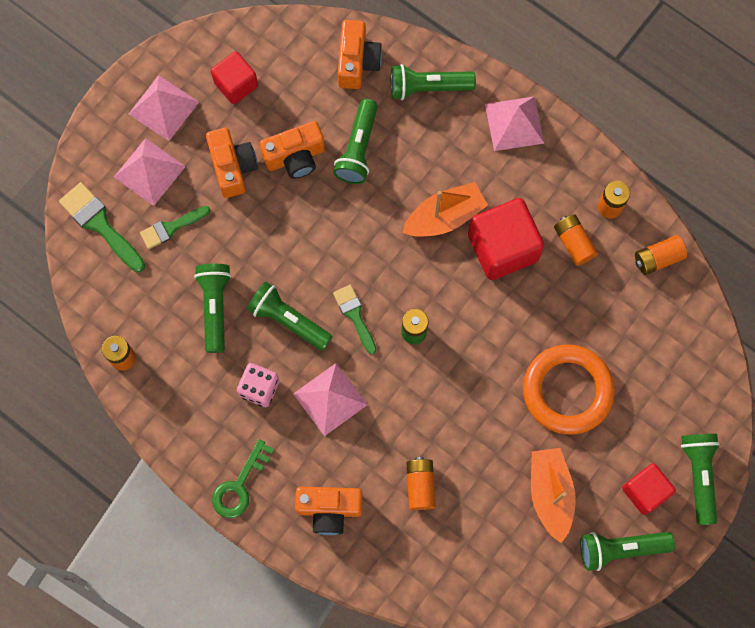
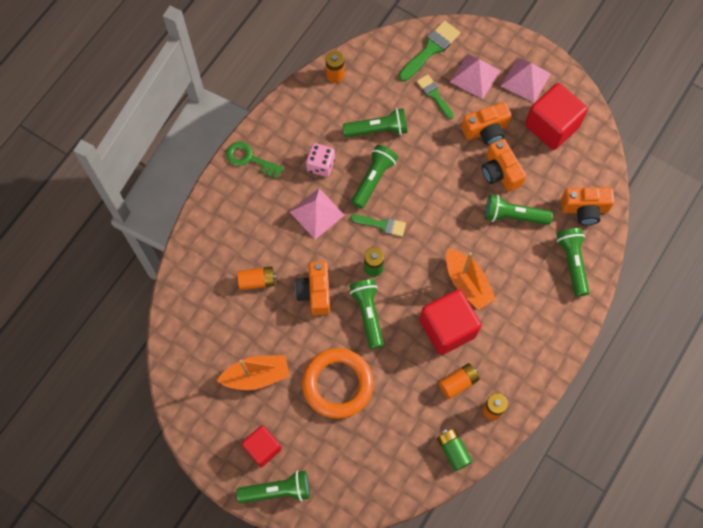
camera: 85 degrees right, 5 degrees down
red cube [211,51,258,104] -> red cube [525,83,588,150], size x1.63
orange camera [295,487,363,535] -> orange camera moved to [295,261,330,315]
green brush [333,285,376,355] -> green brush turned 45 degrees clockwise [350,215,406,237]
pink pyramid [485,96,544,151] -> none
green flashlight [580,532,675,571] -> green flashlight moved to [349,279,384,349]
orange battery [635,235,687,275] -> green battery [437,429,473,471]

